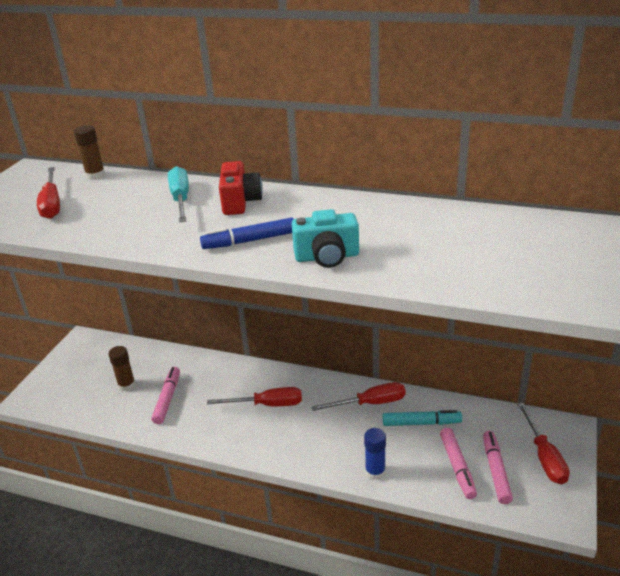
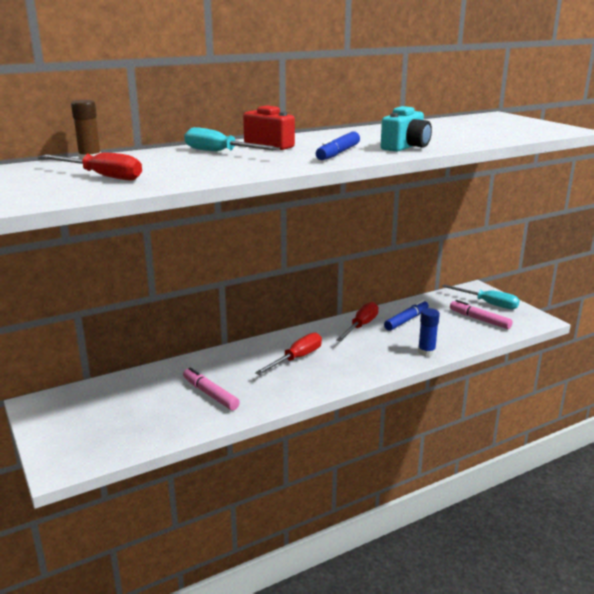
camera: 50 degrees left, 10 degrees down
brown glue stick [108,346,136,391] -> none
turquoise marker [383,410,462,426] -> blue marker [384,300,429,331]
pink marker [440,428,477,499] -> none
red screwdriver [518,403,570,485] -> turquoise screwdriver [442,284,520,309]

